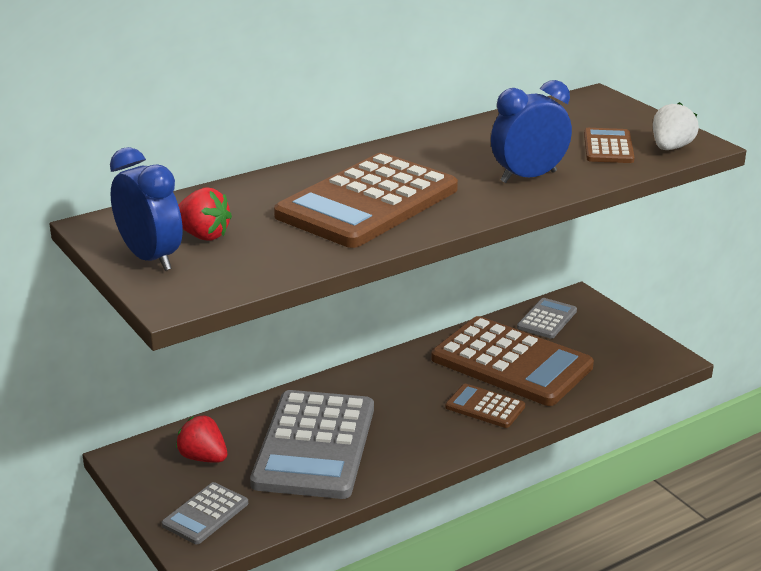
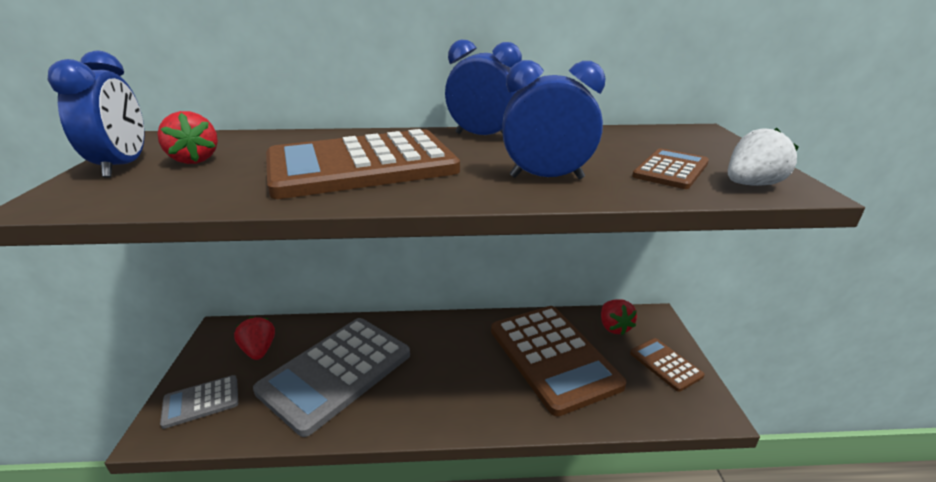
camera: 30 degrees right, 0 degrees up
brown calculator [445,384,525,428] -> brown calculator moved to [630,338,704,392]
grey calculator [517,298,577,339] -> red strawberry [601,299,637,335]
none -> blue clock [445,40,522,135]

